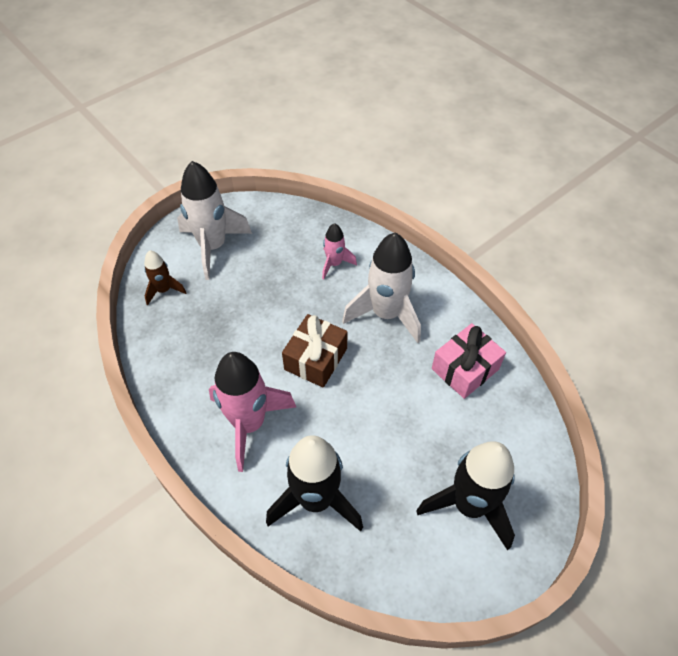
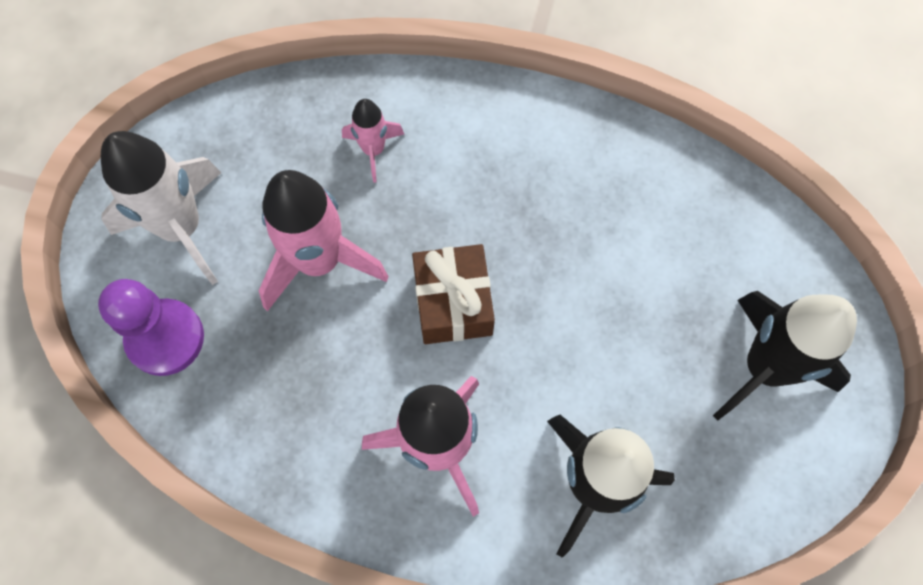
camera: 35 degrees left, 15 degrees up
brown rocket [144,250,187,305] -> purple pawn [98,279,204,376]
white rocket [342,233,421,343] -> none
pink gift [432,323,506,399] -> none
none -> pink rocket [259,170,389,312]

